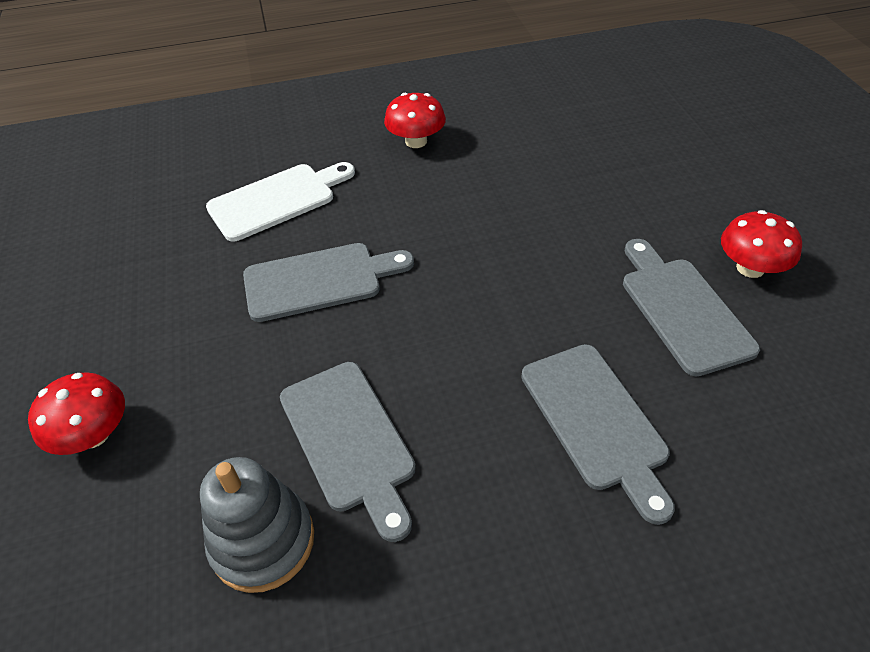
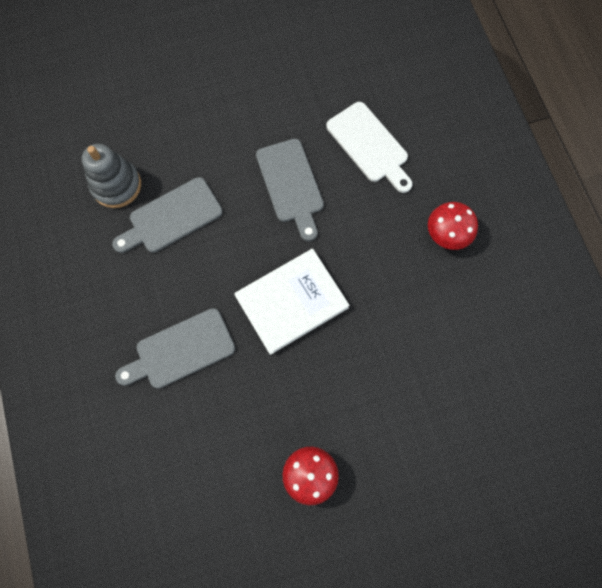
camera: 85 degrees right, 25 degrees up
red mushroom [28,372,125,455] -> none
grey cutting board [623,239,760,376] -> none
none -> white book [234,249,350,355]

